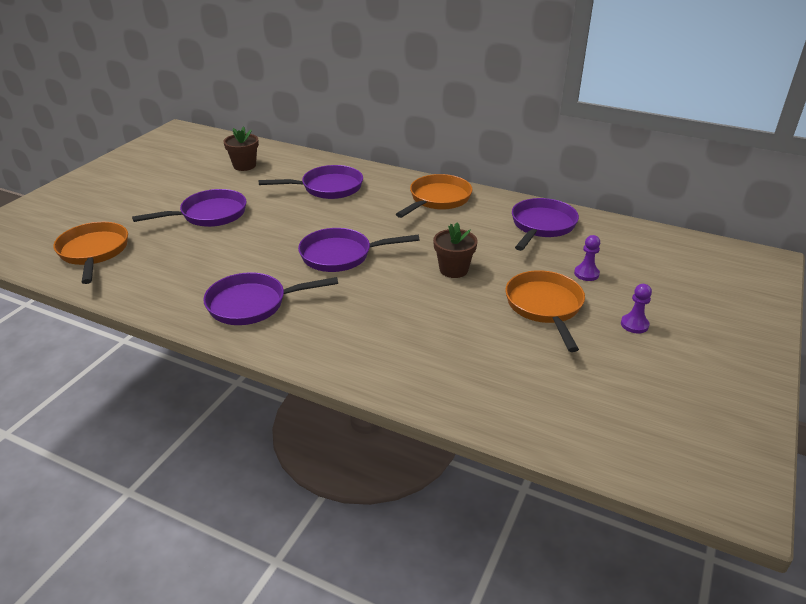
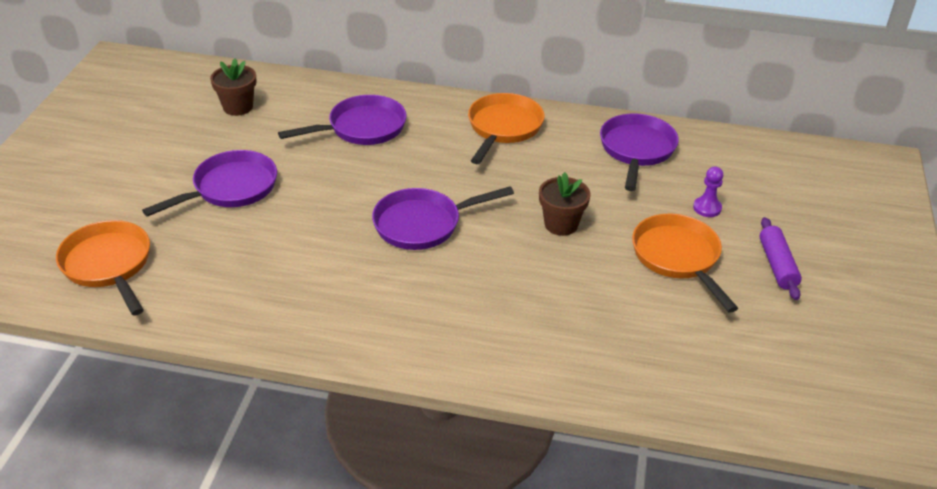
camera: 15 degrees left, 5 degrees up
purple pan [203,272,338,325] -> none
purple pawn [621,284,652,334] -> purple rolling pin [759,217,802,300]

